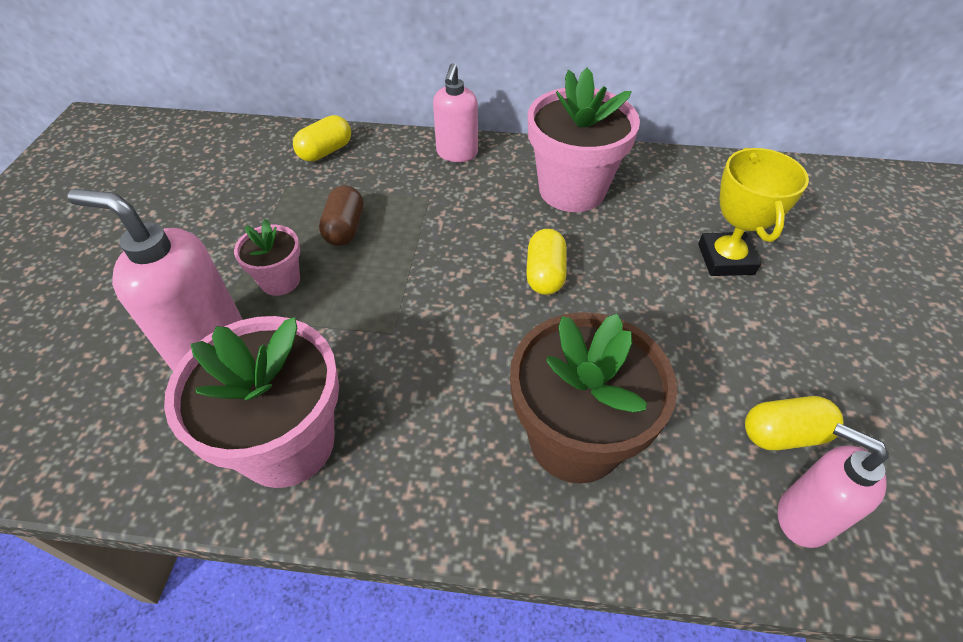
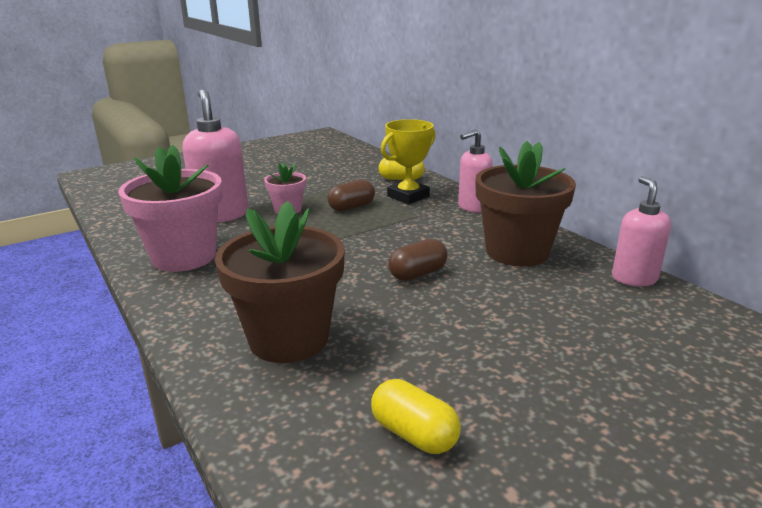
camera: 50 degrees right, 25 degrees down
yellow capsule [526,229,566,295] -> brown capsule [388,239,448,281]
pink flower pot [528,68,640,212] -> brown flower pot [475,141,576,267]
yellow trophy [698,148,809,276] -> yellow trophy moved to [381,119,435,204]
pink soap dispenser [778,423,889,548] -> pink soap dispenser moved to [612,176,671,286]

